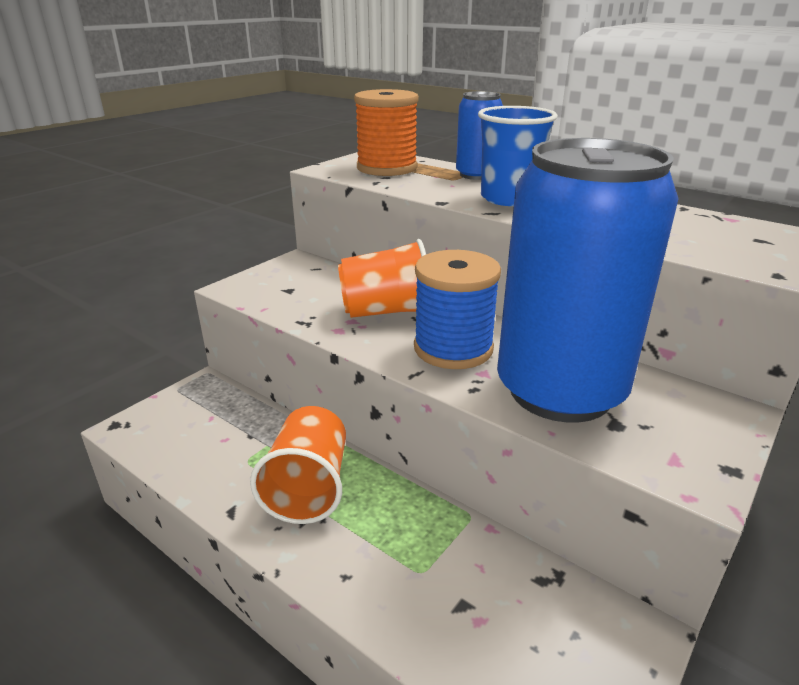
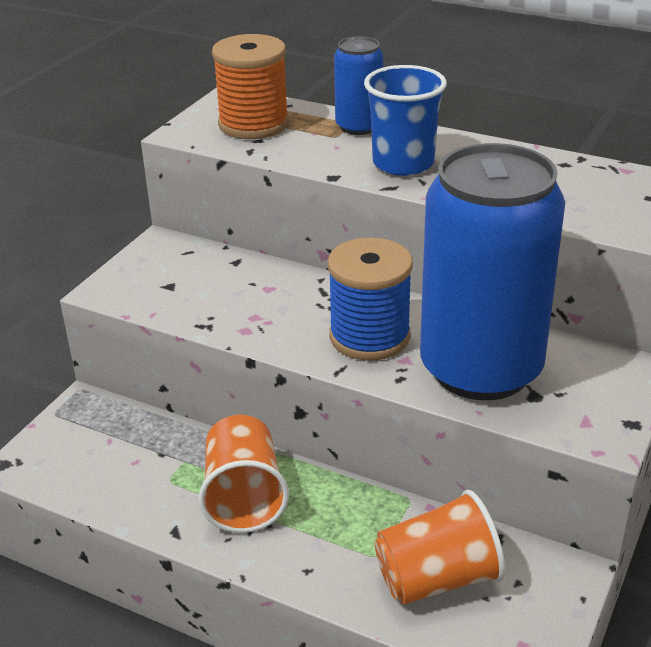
camera: 10 degrees left, 5 degrees up
orange cup [338,239,426,318] -> orange cup moved to [375,490,505,605]

